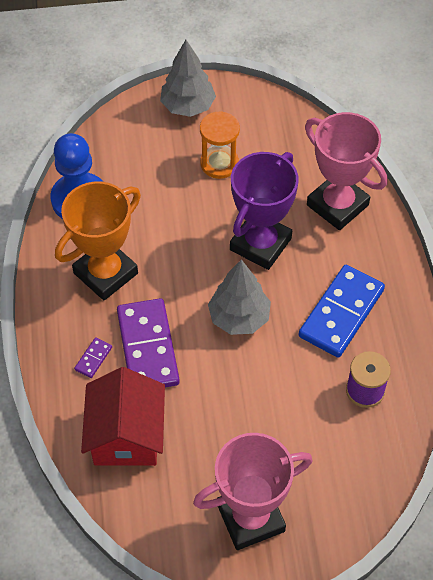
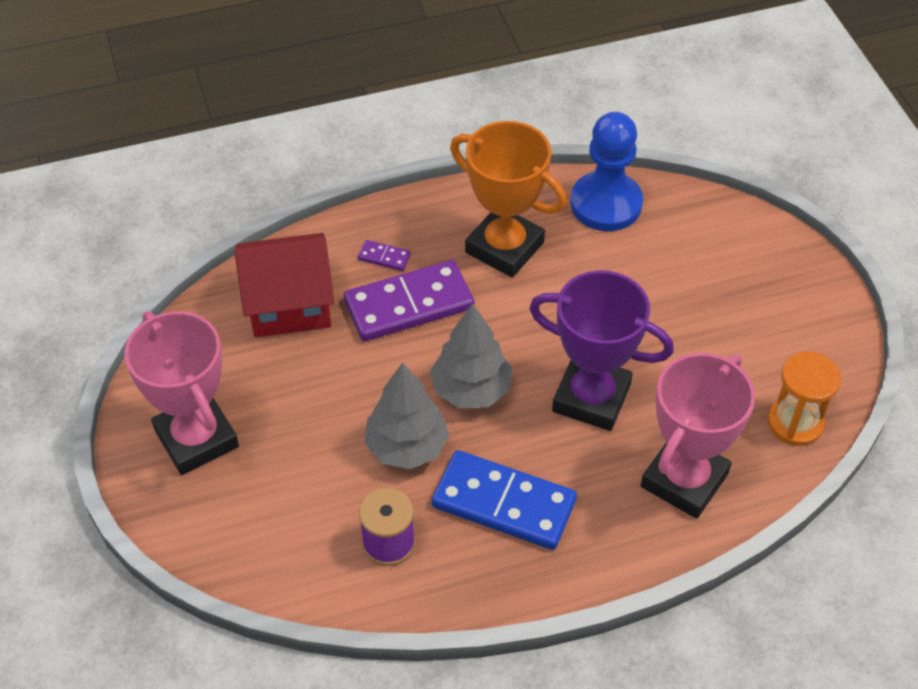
camera: 80 degrees right, 5 degrees down
grey tree [160,40,216,117] -> grey tree moved to [364,362,449,469]
orange hourglass [200,111,240,179] -> orange hourglass moved to [768,352,841,446]

